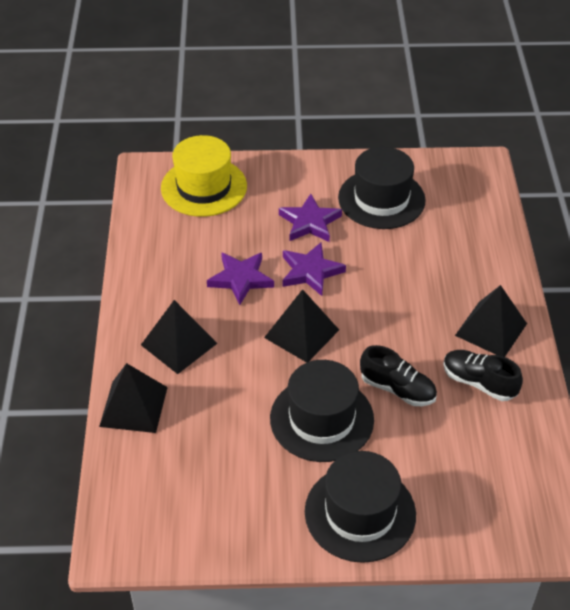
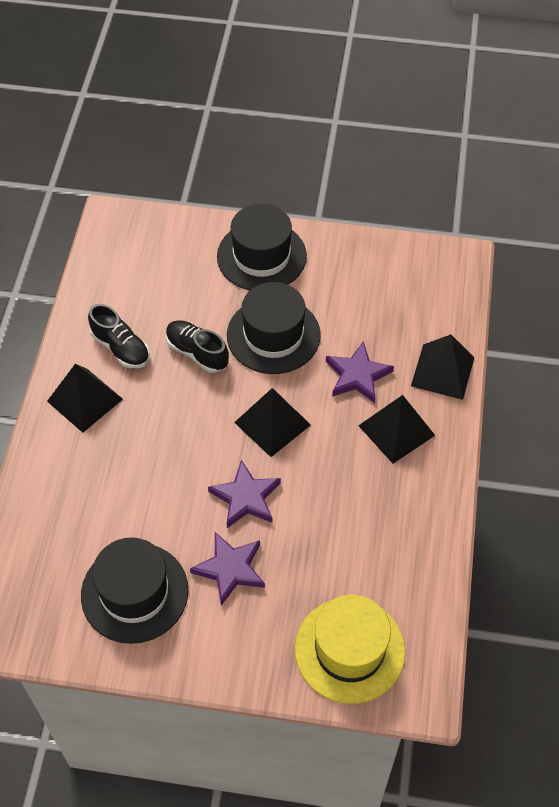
camera: 170 degrees left, 10 degrees up
purple star [207,252,274,305] -> purple star moved to [326,341,394,403]

